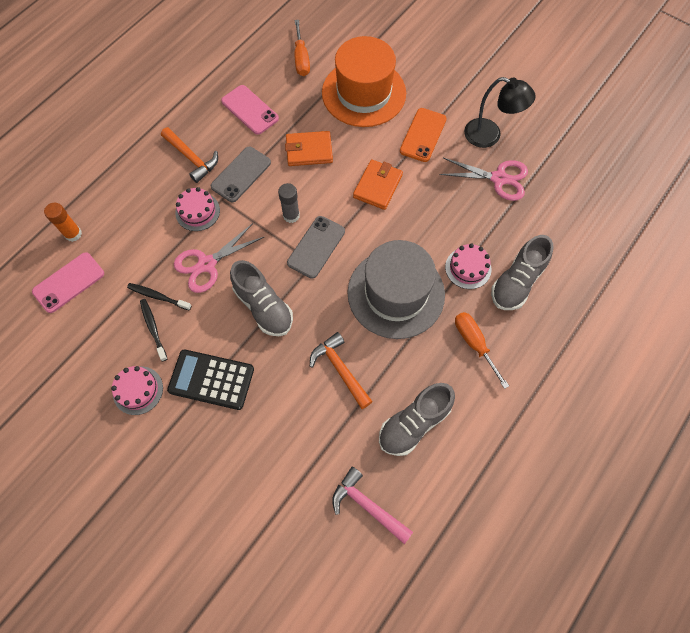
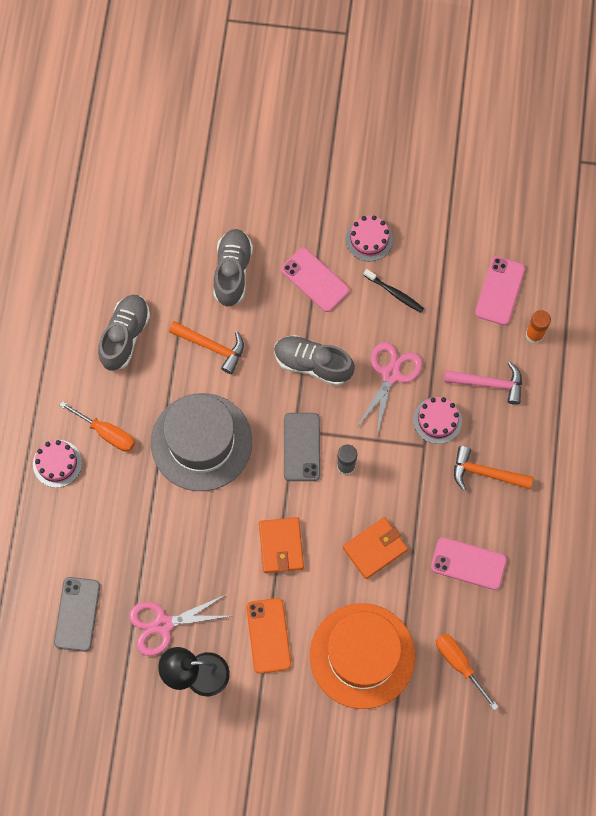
camera: 150 degrees right, 5 degrees up
black toothbrush [127,283,192,310] -> none
black calculator [167,349,254,410] -> pink phone [281,248,350,312]
grey phone [211,147,271,202] -> grey phone moved to [54,577,100,652]
pink hammer [332,467,413,544] -> pink hammer moved to [444,362,522,405]
pink cake [445,243,492,289] -> pink cake moved to [33,440,82,488]
grey shoe [491,235,554,310] -> grey shoe moved to [213,229,253,307]

